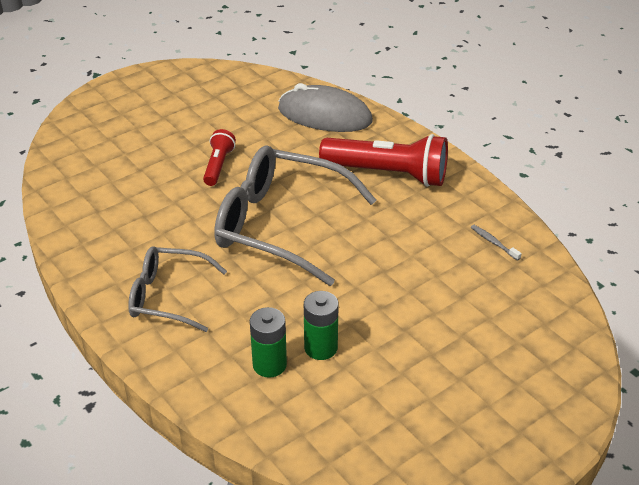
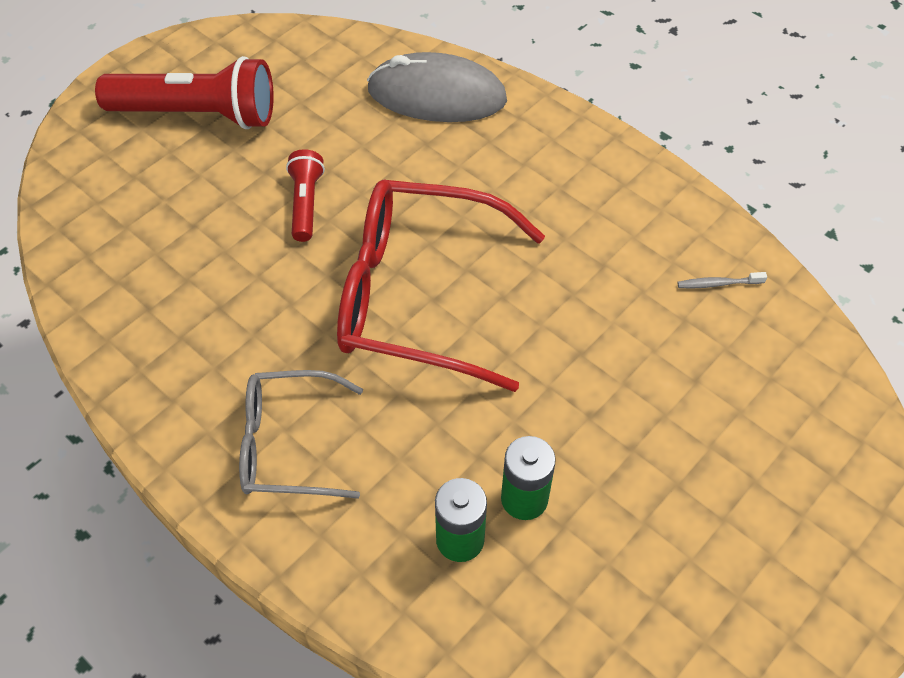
camera: 10 degrees left, 15 degrees up
grey glasses [214,146,376,286] -> red glasses [337,180,545,392]
red flashlight [319,134,448,187] -> red flashlight moved to [95,56,274,129]
grey toothbrush [471,225,522,261] -> grey toothbrush turned 45 degrees counterclockwise [677,272,767,288]

